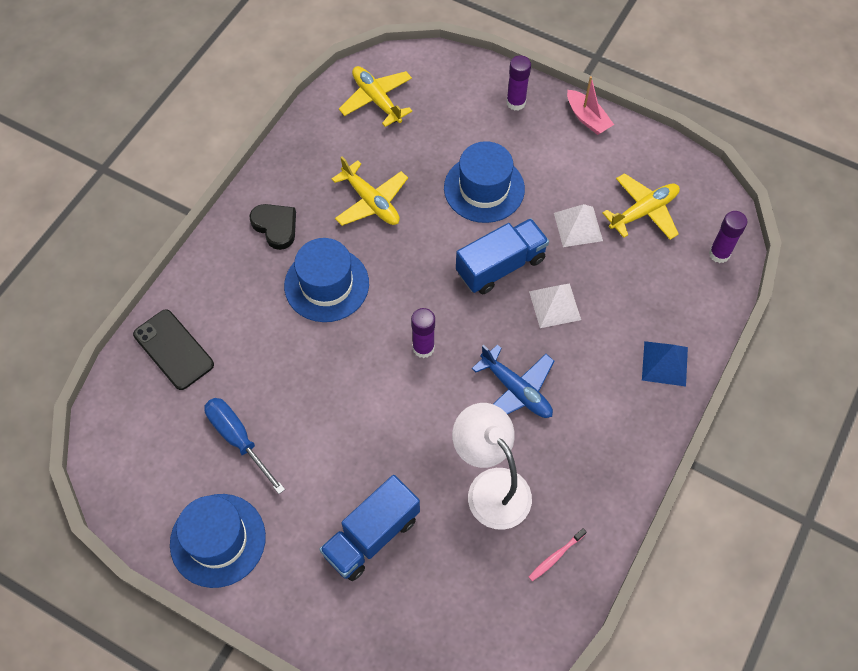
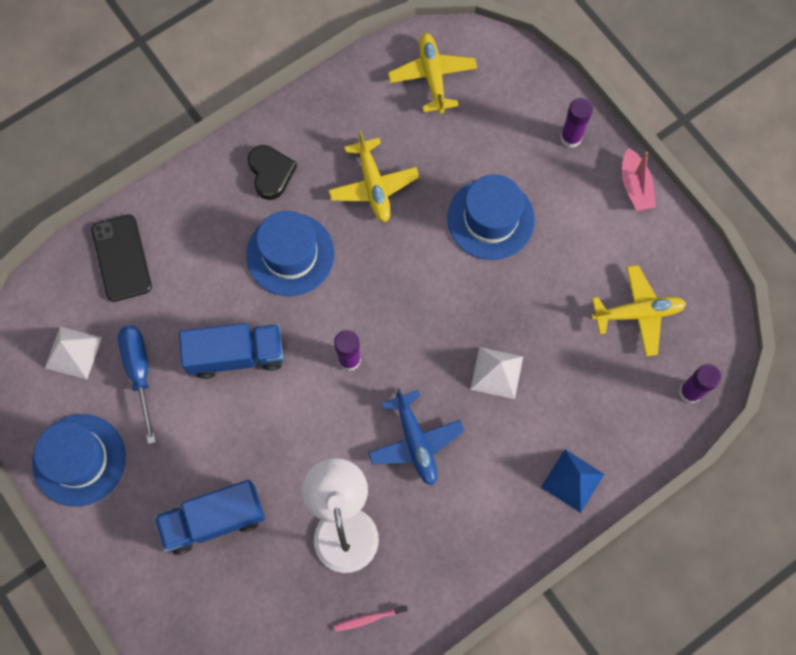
camera: 25 degrees right, 10 degrees up
blue truck [456,218,549,294] -> blue truck moved to [179,323,284,379]
white pyramid [554,204,603,247] -> white pyramid moved to [45,327,102,379]

